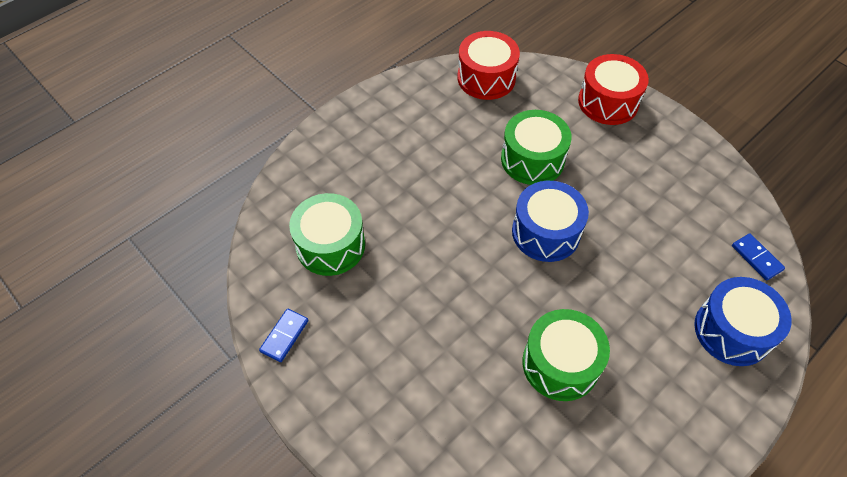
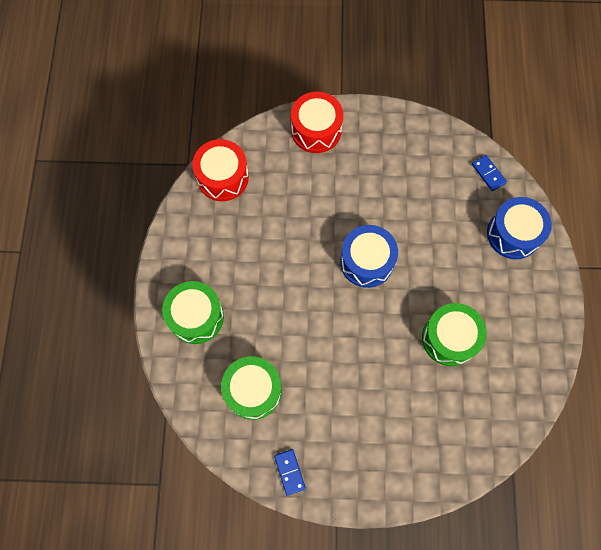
camera: 45 degrees left, 15 degrees up
green drum [501,110,572,185] -> green drum moved to [162,281,224,344]
blue domino [732,233,785,281] -> blue domino turned 45 degrees clockwise [472,155,507,191]

